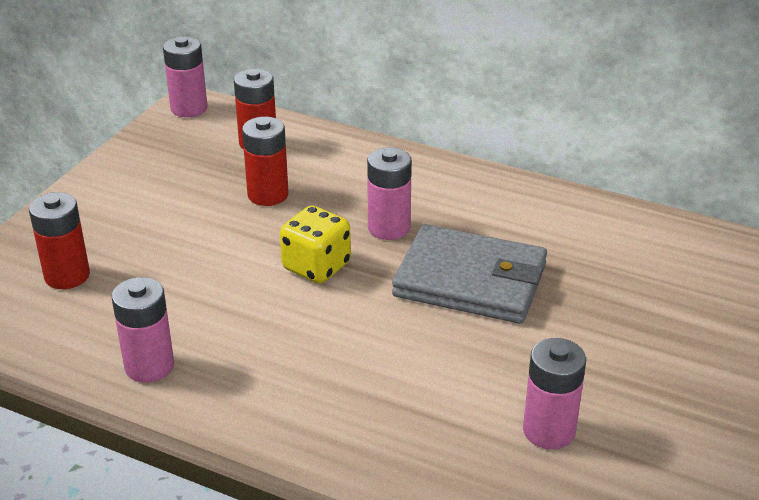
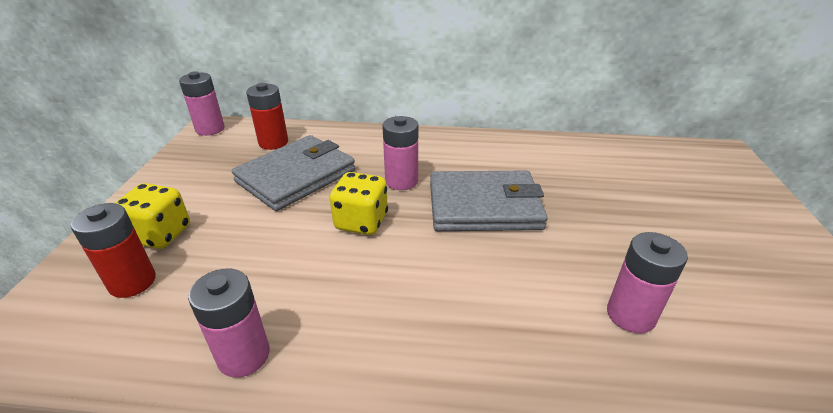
camera: 20 degrees left, 0 degrees up
red battery [242,117,288,206] -> grey wallet [232,135,355,211]
none -> yellow dice [115,183,190,249]

